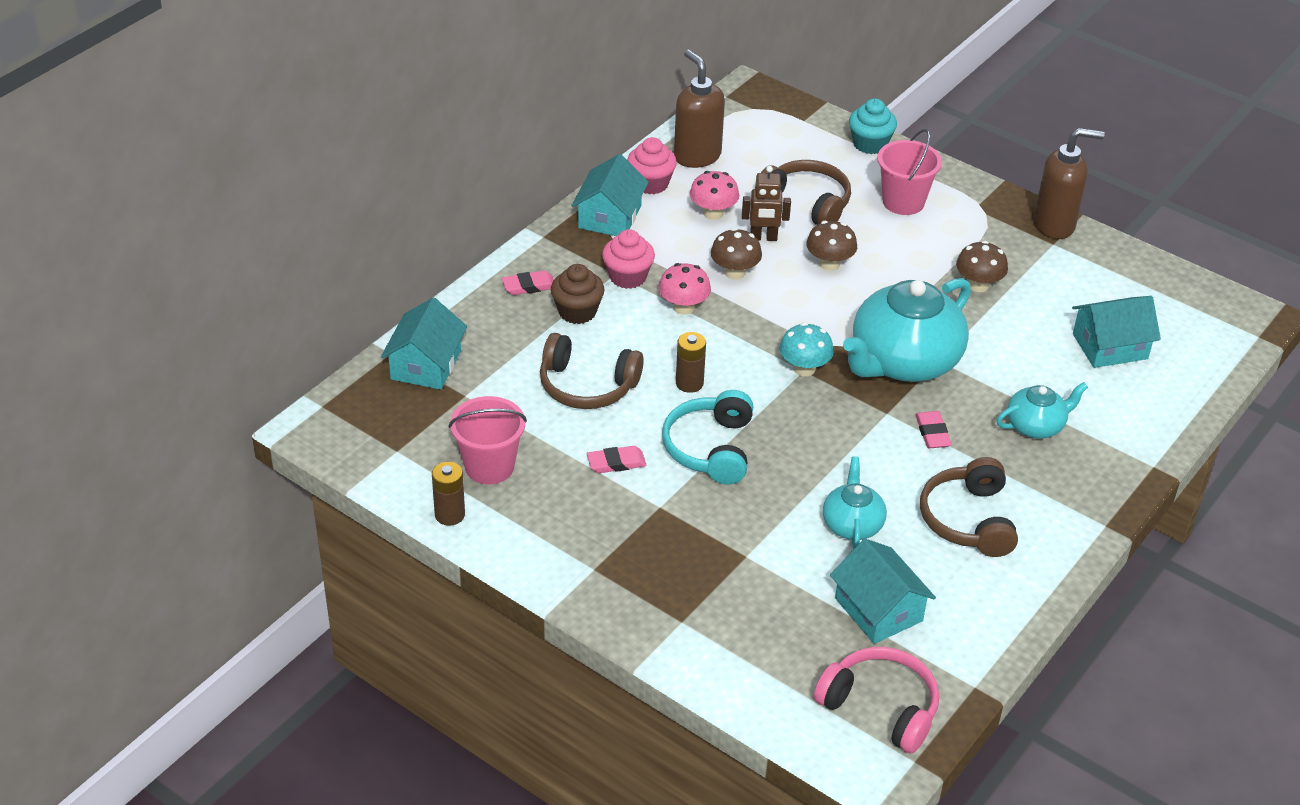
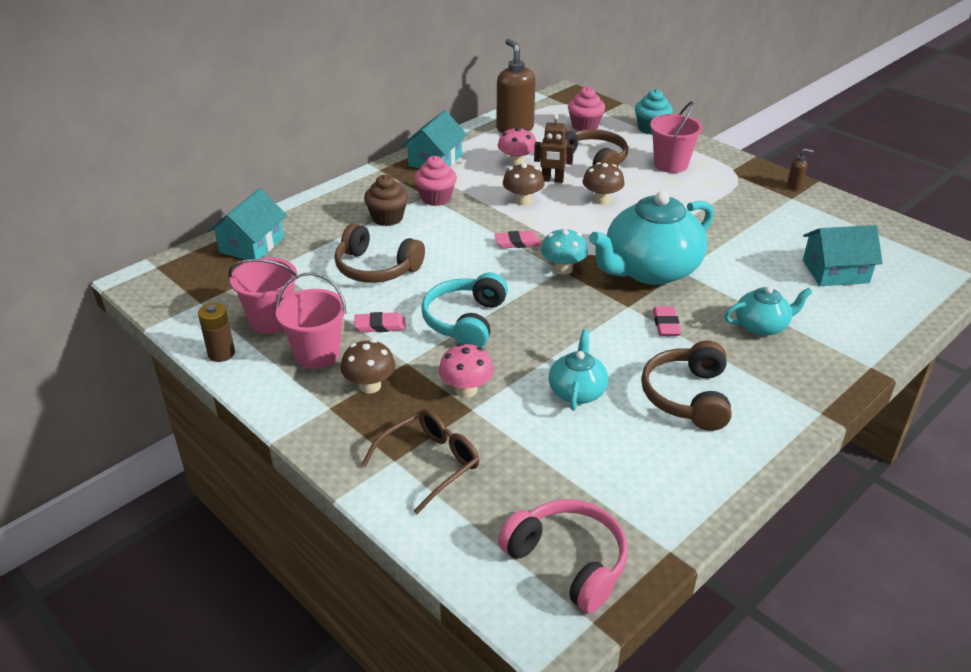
camera: 10 degrees right, 5 degrees down
pink eraser [502,270,554,295] -> pink eraser moved to [495,231,541,248]
pink cupcake [627,137,677,194] -> pink cupcake moved to [568,87,605,131]
pink mushroom [659,263,711,315] -> pink mushroom moved to [438,343,494,398]
brown battery [676,332,706,393] -> none
turquoise house [830,539,936,644] -> none
brown mushroom [956,241,1008,292] -> brown mushroom moved to [340,339,395,394]
brown soap dispenser [1034,128,1105,239] -> brown soap dispenser [787,149,814,190], size x0.43
none -> pink bucket [276,272,346,369]
none -> brown glasses [361,409,479,514]

